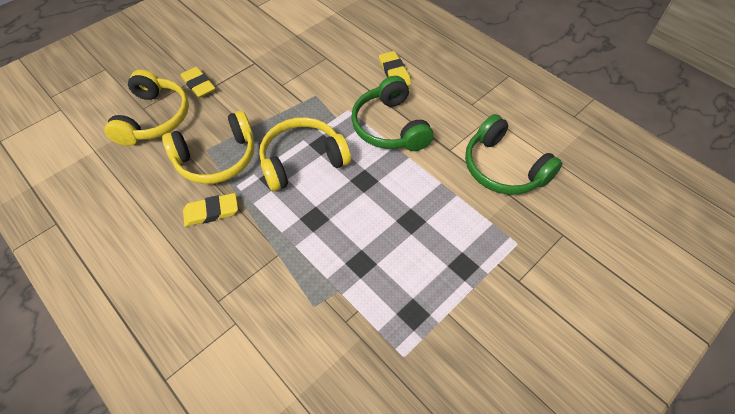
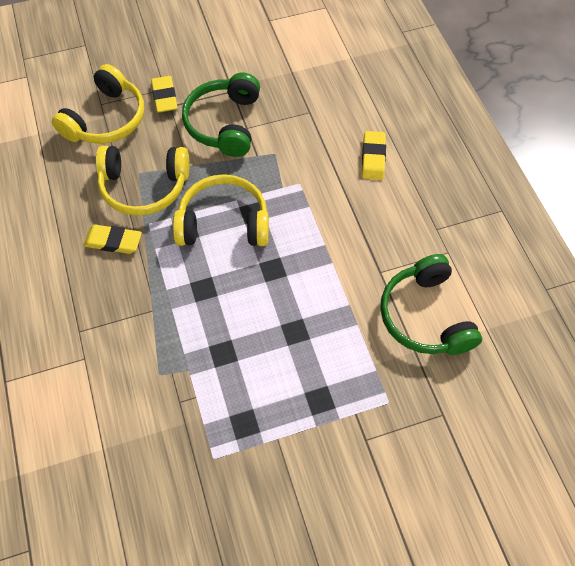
camera: 25 degrees right, 5 degrees up
green headphones [351,76,434,151] -> green headphones moved to [182,73,260,157]

